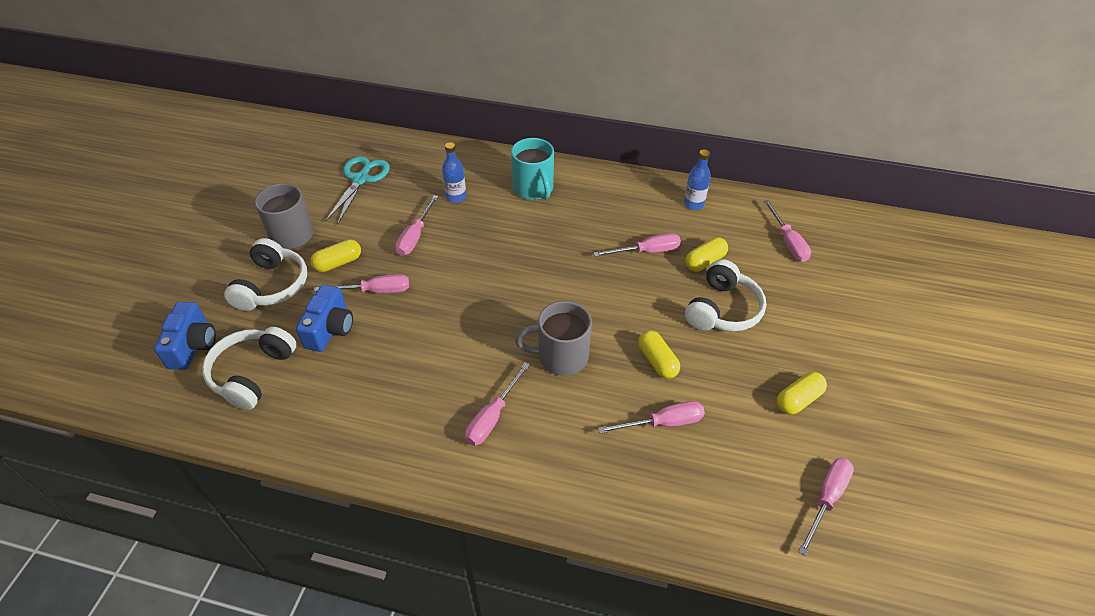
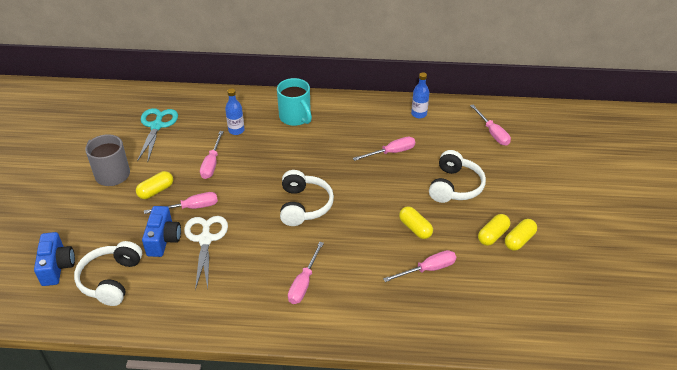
camera: 10 degrees left, 5 degrees down
white headphones [224,238,307,311] -> white headphones moved to [280,170,334,226]
grey mug [515,301,592,376] -> none
yellow capsule [685,237,728,271] -> yellow capsule moved to [478,214,510,246]
pink screwdriver [798,458,854,555] -> none
none -> white scissors [184,216,228,290]

